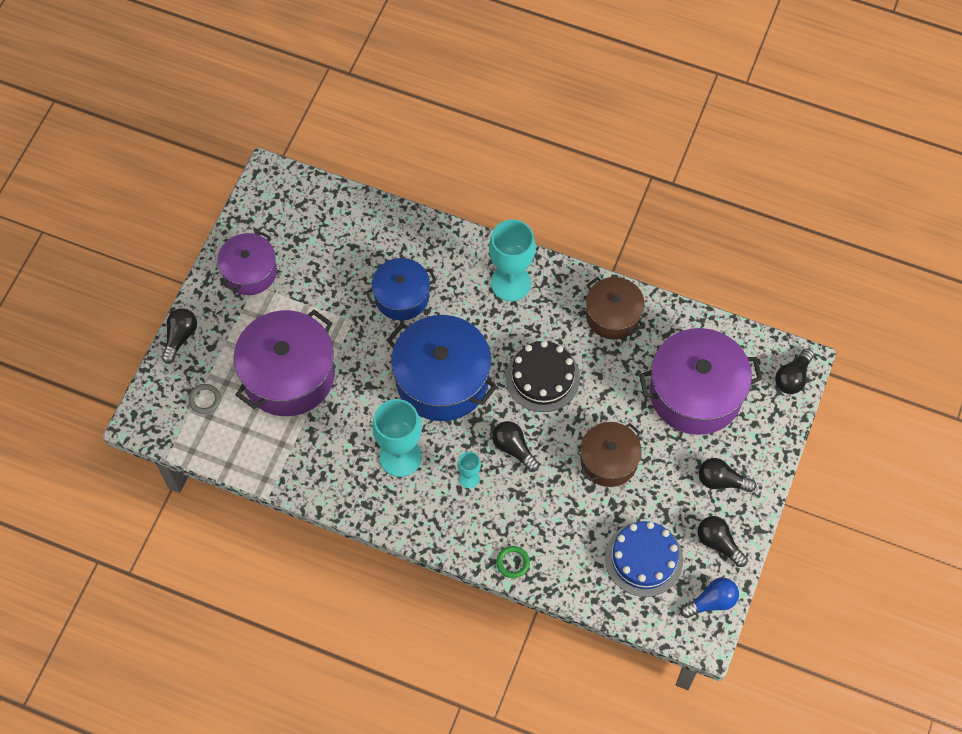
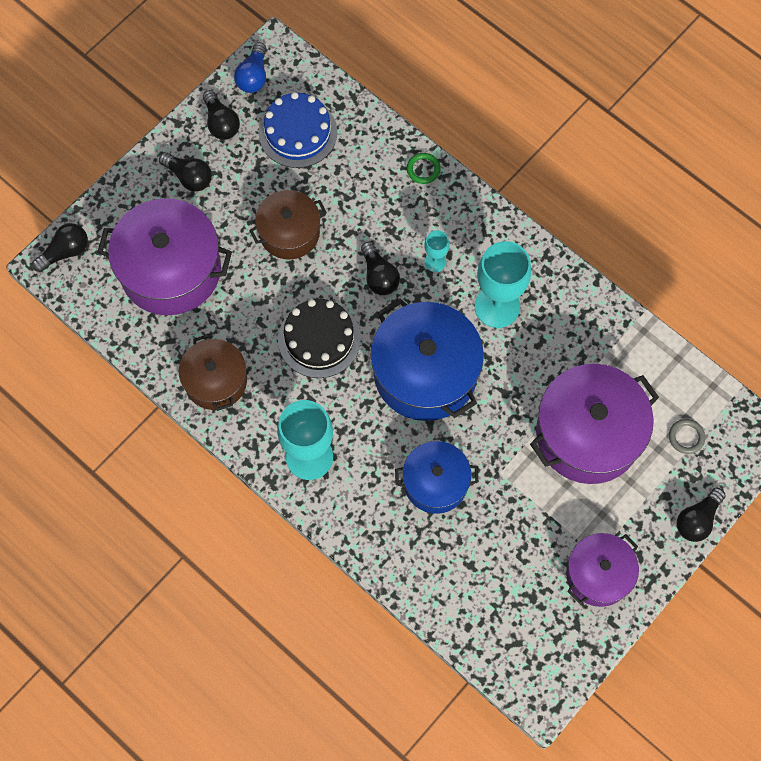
camera: 160 degrees left, 5 degrees up
blue light bulb [680,578,739,618] -> blue light bulb turned 75 degrees counterclockwise [234,42,267,93]

